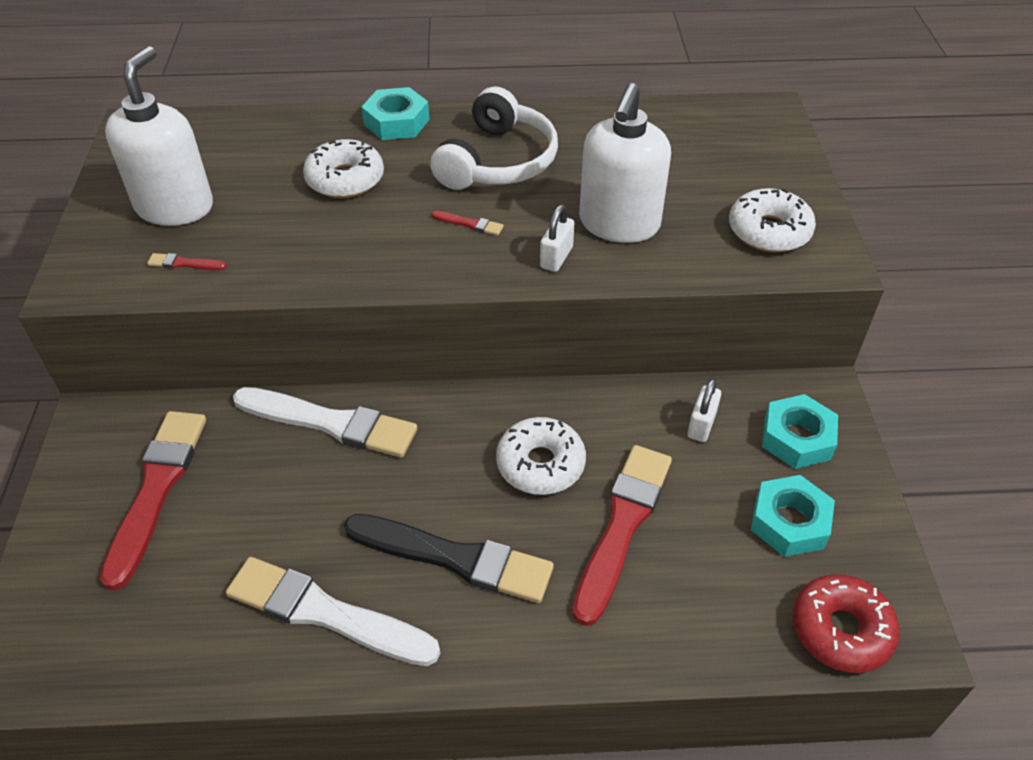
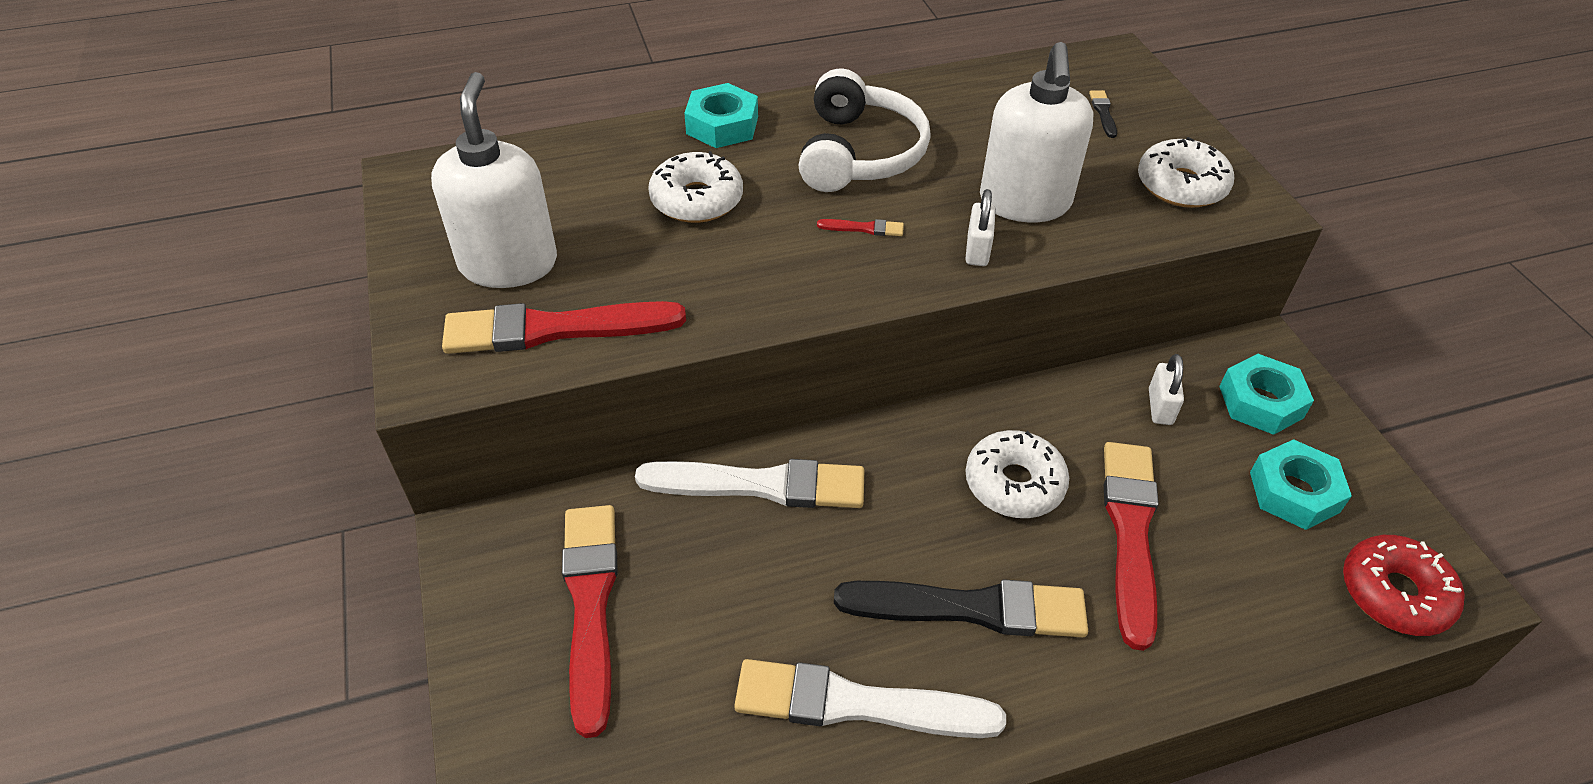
camera: 15 degrees left, 0 degrees up
red brush [147,253,226,270] -> red brush [442,301,686,354], size x2.49
none -> black brush [1089,90,1117,138]

